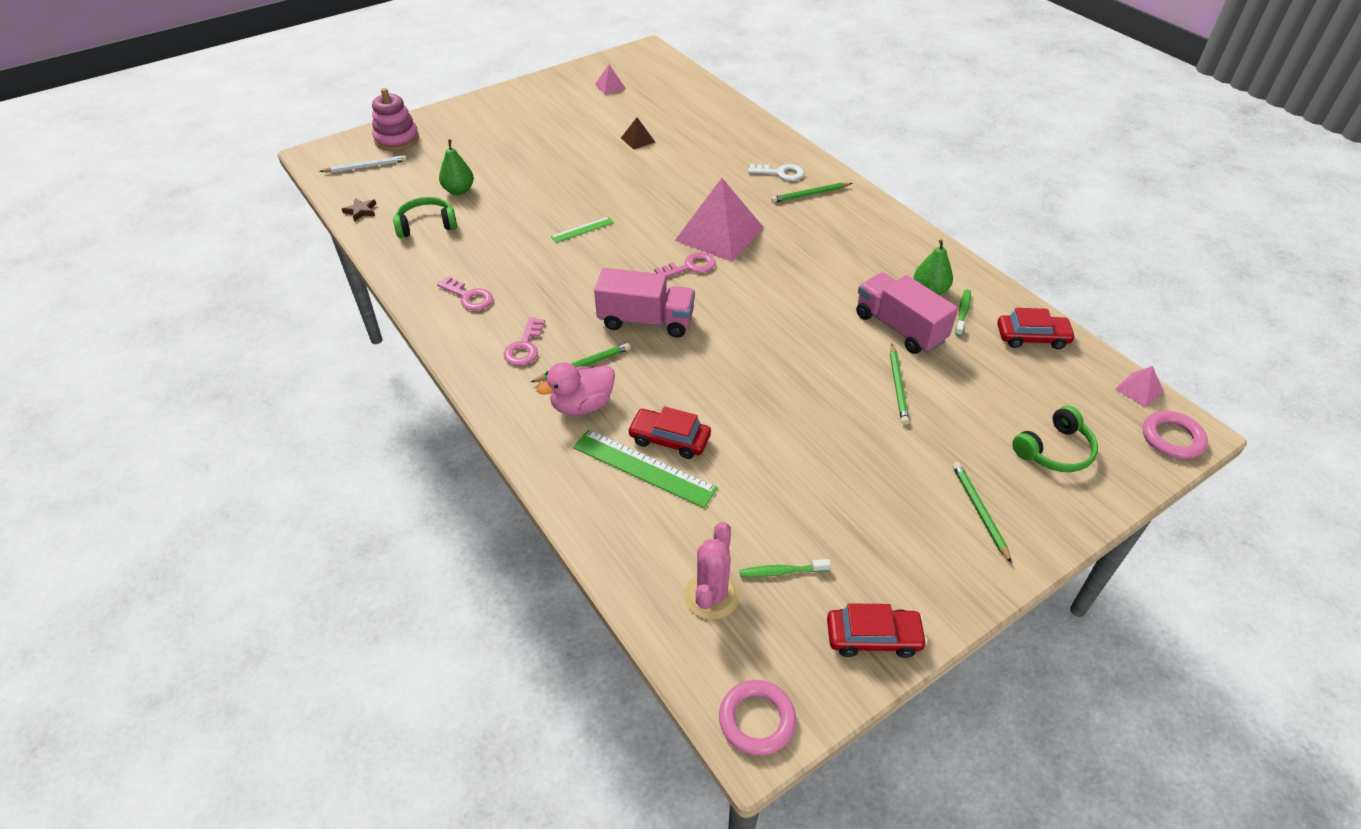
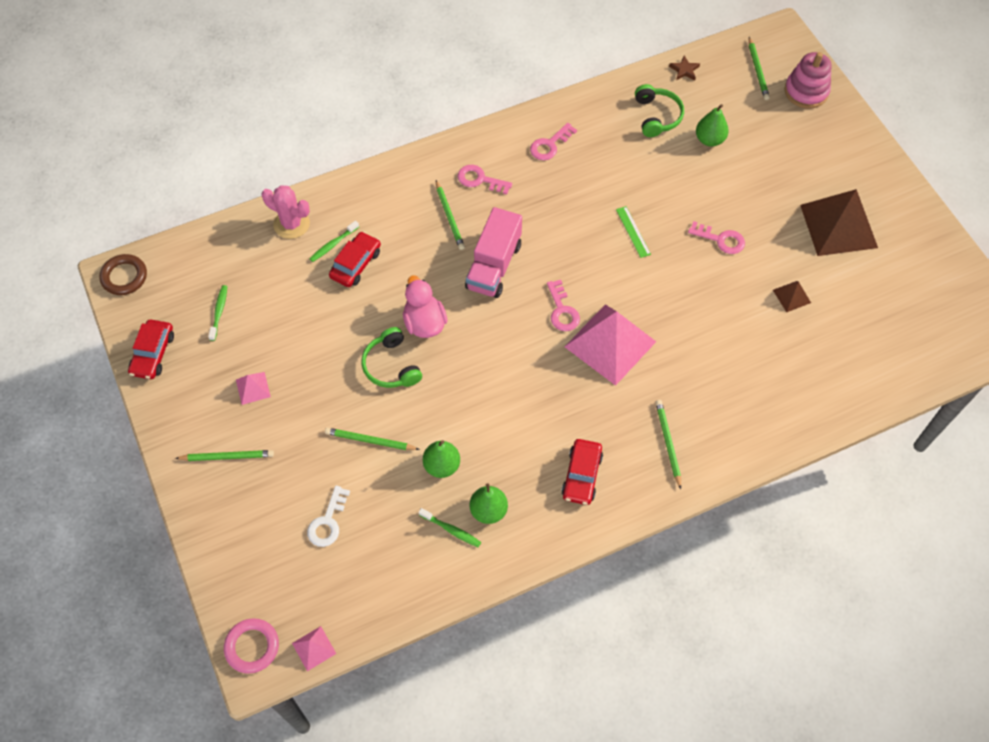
camera: 100 degrees right, 15 degrees up
white pencil [319,155,407,173] -> green pencil [749,37,770,100]
pink duck [536,362,615,415] -> pink duck moved to [403,276,448,338]
green ruler [573,429,718,508] -> green toothbrush [309,220,359,262]
pink pyramid [595,65,626,94] -> pink pyramid moved to [236,372,271,405]
pink cactus [684,522,740,620] -> pink cactus moved to [262,185,310,239]
pink ring [719,680,796,756] -> brown ring [100,254,147,295]
white key [748,164,804,181] -> white key moved to [307,486,350,547]
pink truck [856,272,958,354] -> green pear [423,440,460,478]
red car [997,308,1076,349] -> red car moved to [561,439,603,505]
green headphones [1012,406,1098,472] -> green headphones moved to [362,327,422,388]
none -> pink key [688,221,745,254]
none -> brown pyramid [800,189,878,256]

